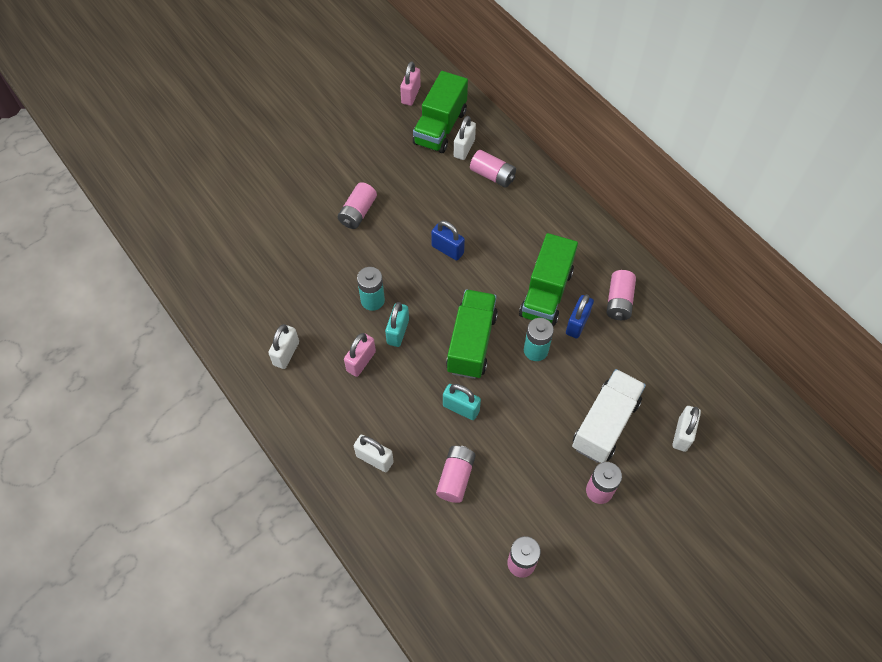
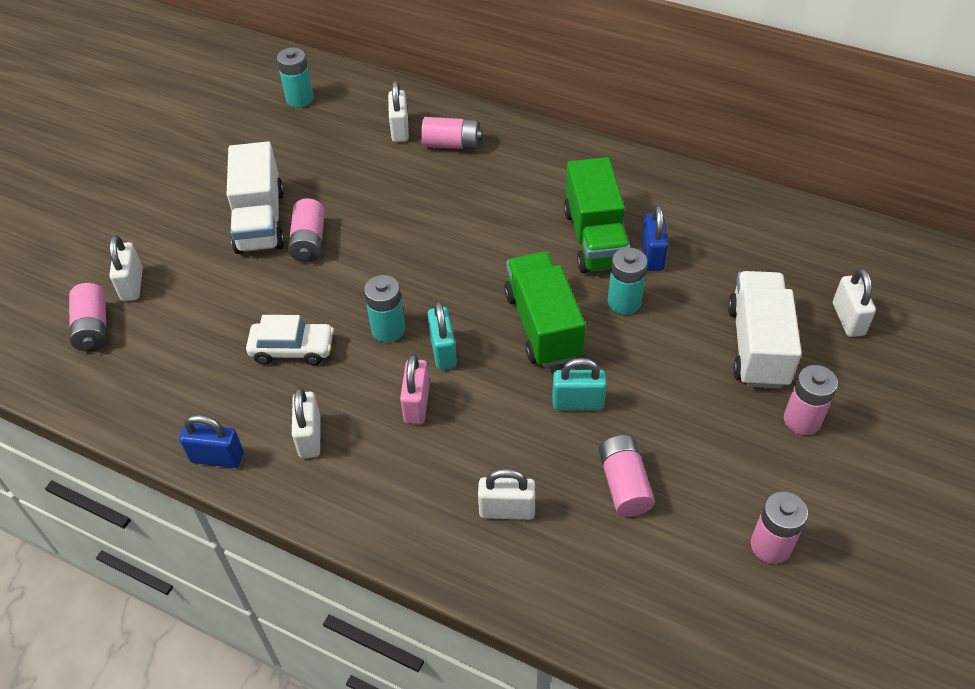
camera: 25 degrees left, 10 degrees down
pink padlock [400,61,421,106] -> turquoise battery [277,47,314,108]
green truck [413,71,468,153] -> none
blue padlock [431,221,465,261] -> blue padlock moved to [179,415,244,468]
pink battery [607,270,636,320] -> pink battery moved to [69,283,107,352]
none -> white padlock [109,235,143,301]
none -> white truck [226,142,285,254]
none -> white car [246,315,334,365]

